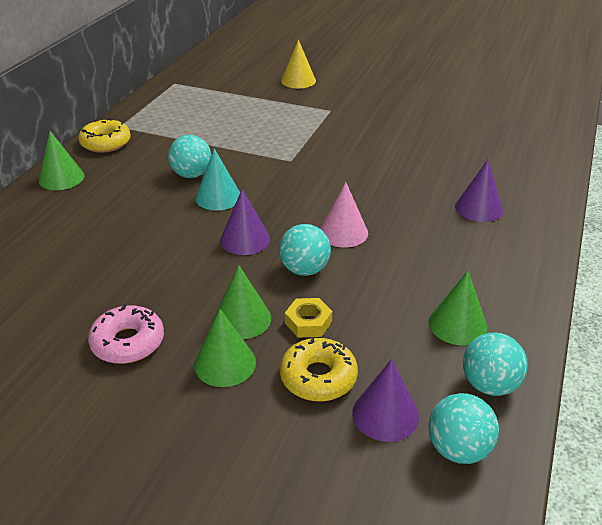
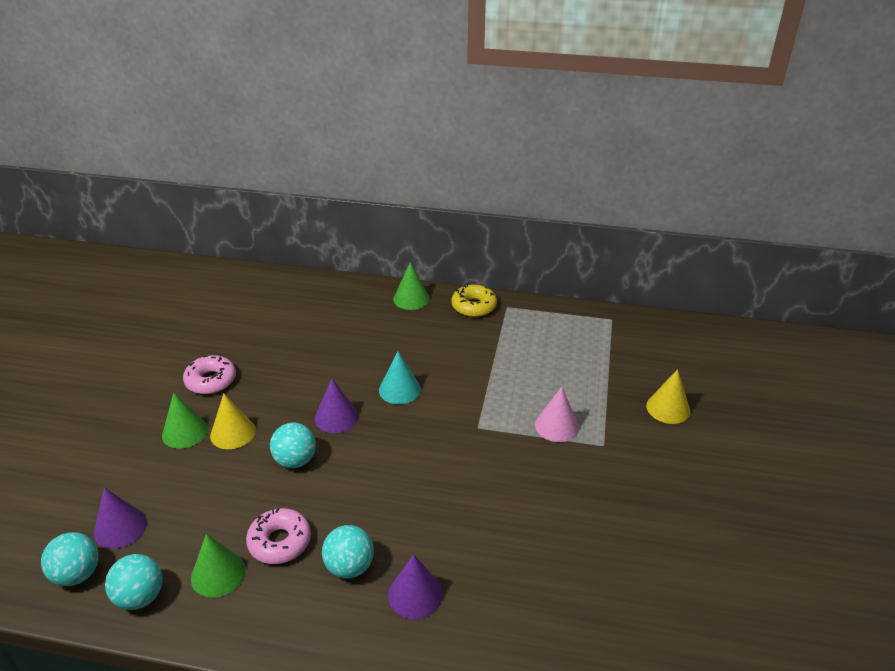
camera: 80 degrees right, 0 degrees up
turquoise ball [168,135,211,178] -> turquoise ball moved to [322,525,374,579]
green cone [214,265,271,339] -> yellow cone [210,394,256,449]
yellow donut [280,337,358,402] -> none
yellow nut [285,298,332,338] -> none
pink cone [320,182,368,247] -> pink cone moved to [535,387,579,442]
none -> pink donut [246,508,311,564]

